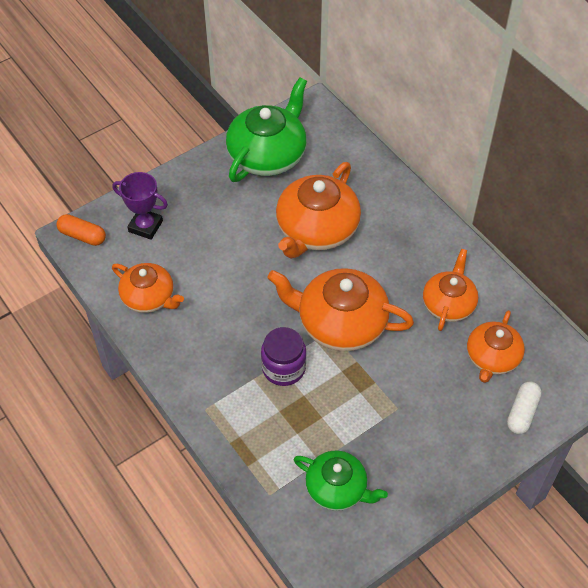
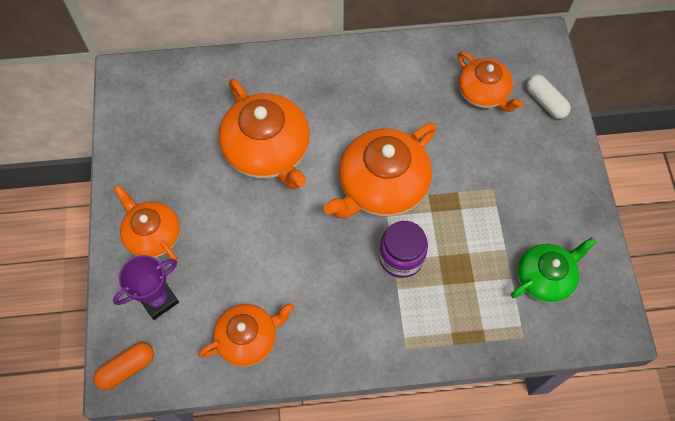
camera: 60 degrees left, 10 degrees up
green teapot [226,77,307,182] -> none
orange teapot [423,249,478,331] -> orange teapot moved to [114,185,180,261]

